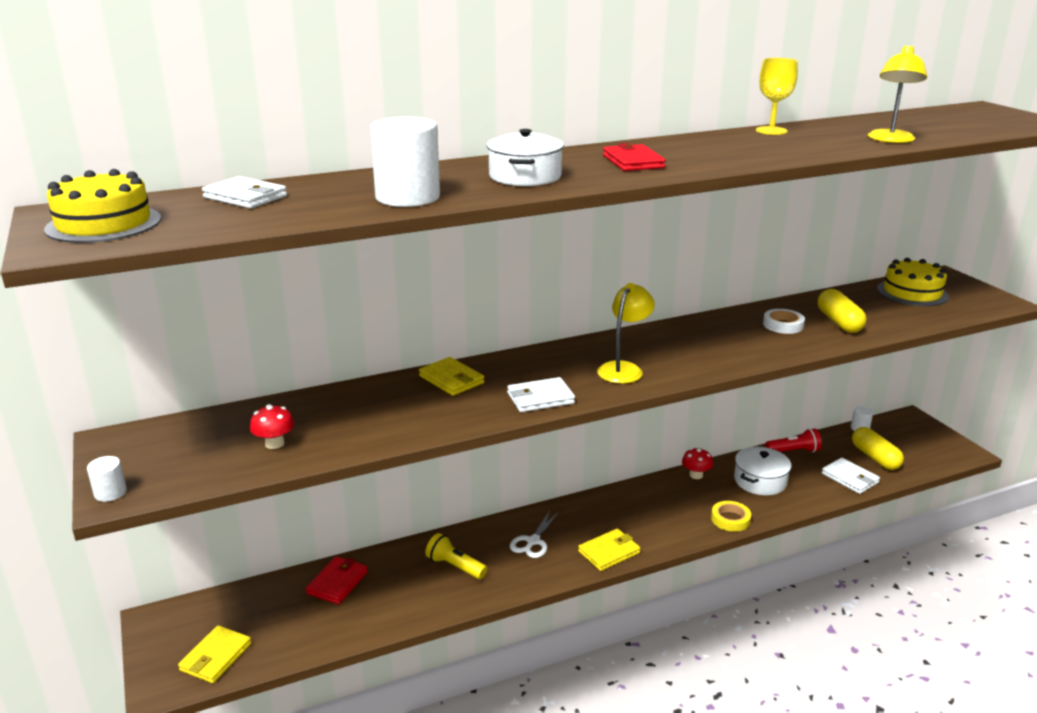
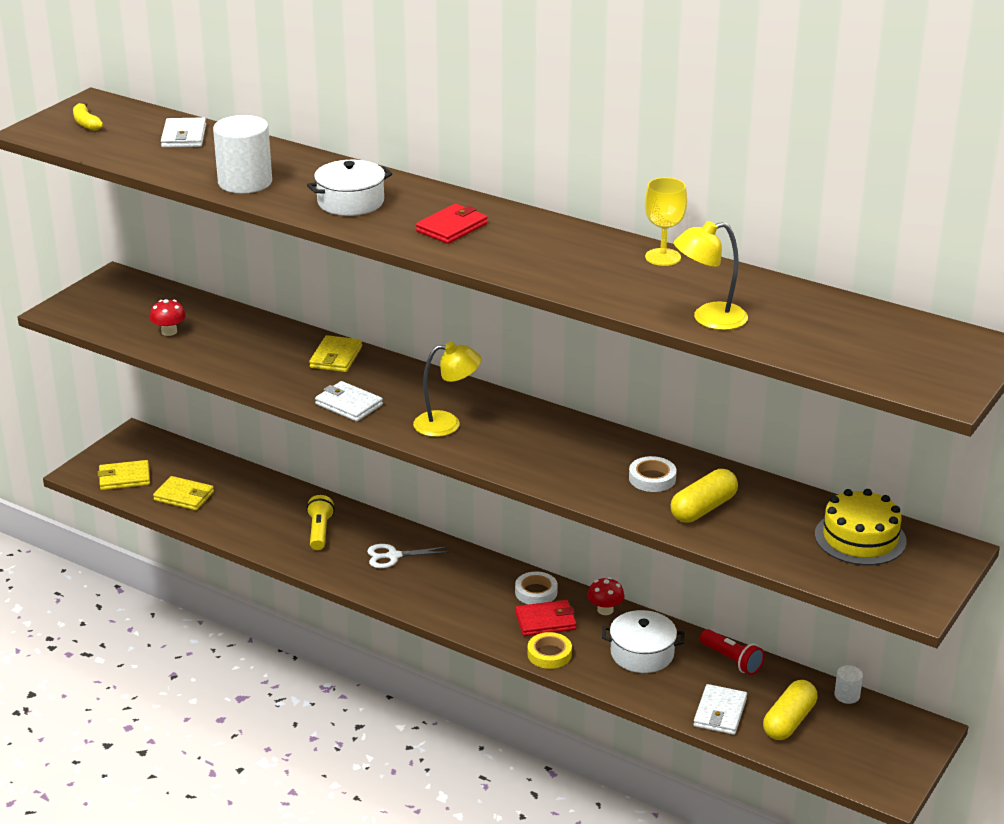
camera: 55 degrees right, 5 degrees up
yellow cake [44,169,161,243] -> yellow banana [73,102,103,131]
white cylinder [87,456,127,502] -> none
red wallet [306,556,368,604] -> red wallet moved to [515,600,577,636]
yellow wallet [578,528,640,571] -> yellow wallet moved to [153,476,214,510]
none -> white tape [515,572,558,604]

